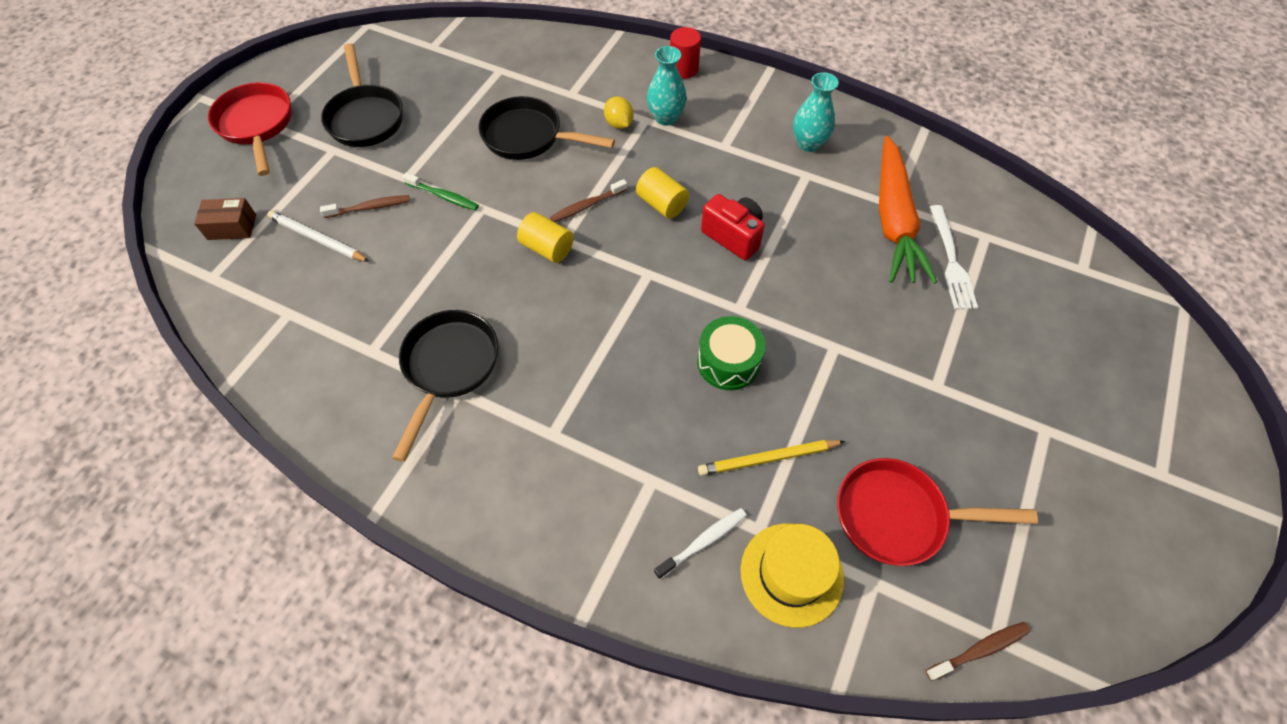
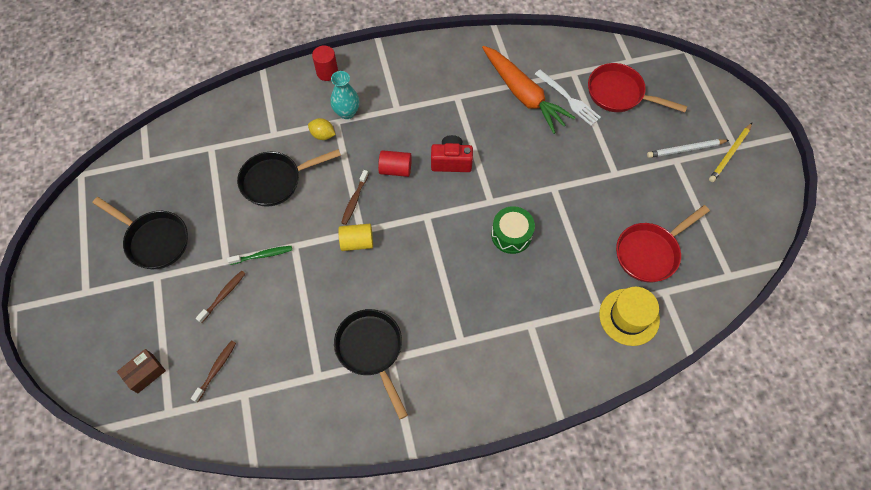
camera: 40 degrees left, 5 degrees up
red pan [208,82,292,176] -> red pan moved to [588,63,687,112]
white pencil [267,211,370,262] -> white pencil moved to [647,139,729,158]
yellow cylinder [636,167,689,219] -> red cylinder [378,150,412,177]
white toothbrush [654,508,747,579] -> none
yellow pencil [698,440,845,476] -> yellow pencil moved to [709,123,752,182]
turquoise vase [793,72,839,152] -> none
brown toothbrush [926,622,1031,681] -> brown toothbrush moved to [191,340,236,403]

